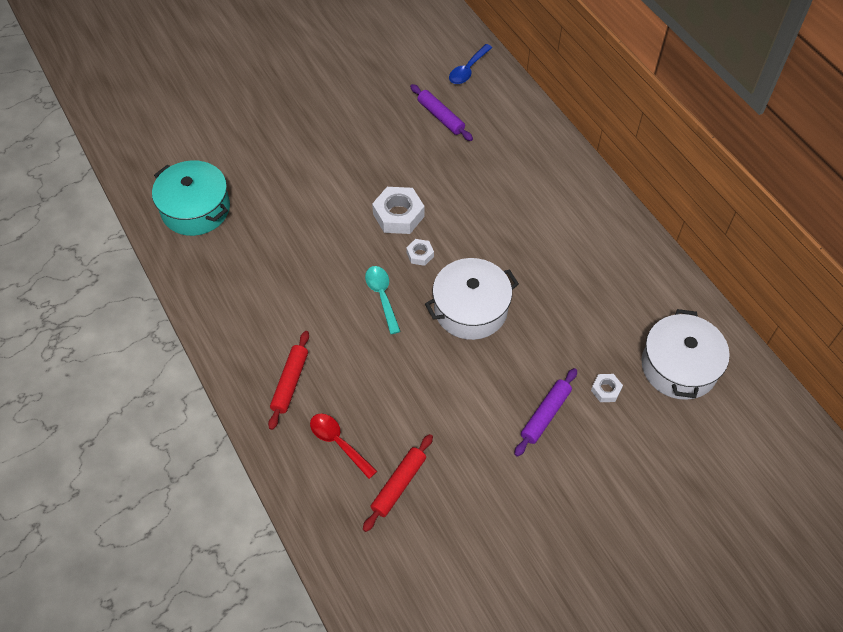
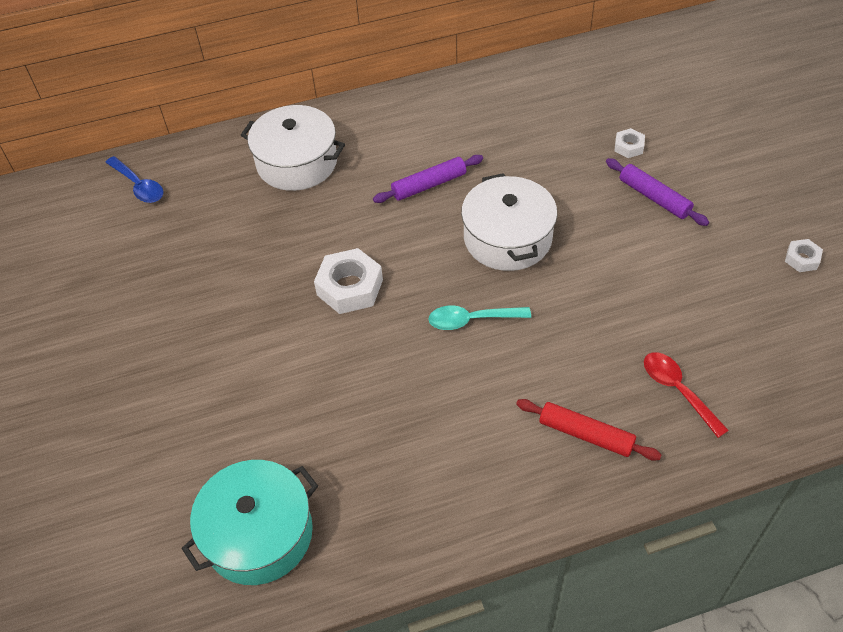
camera: 75 degrees left, 5 degrees down
red spoon [310,414,377,479] -> red spoon turned 90 degrees clockwise [644,352,729,438]
red rolling pin [363,434,433,532] -> none
white nut [406,239,434,266] -> white nut moved to [785,239,823,272]
purple rolling pin [410,84,473,141] -> purple rolling pin moved to [373,155,483,203]
white pot [641,309,730,400] -> white pot moved to [241,105,345,191]

